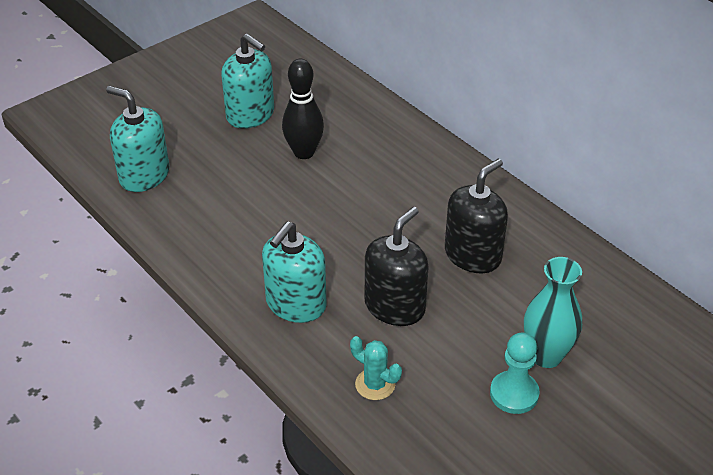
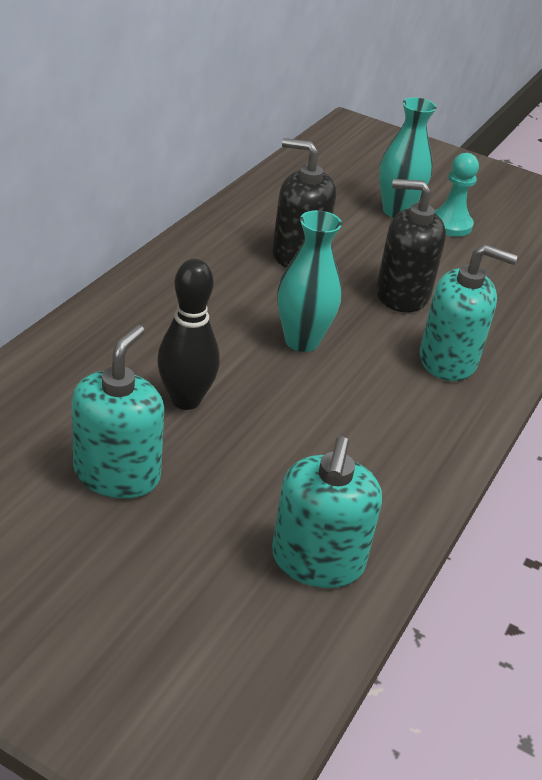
camera: 115 degrees left, 5 degrees down
turquoise cactus [350,336,402,400] -> none
none -> turquoise vase [277,210,342,352]

